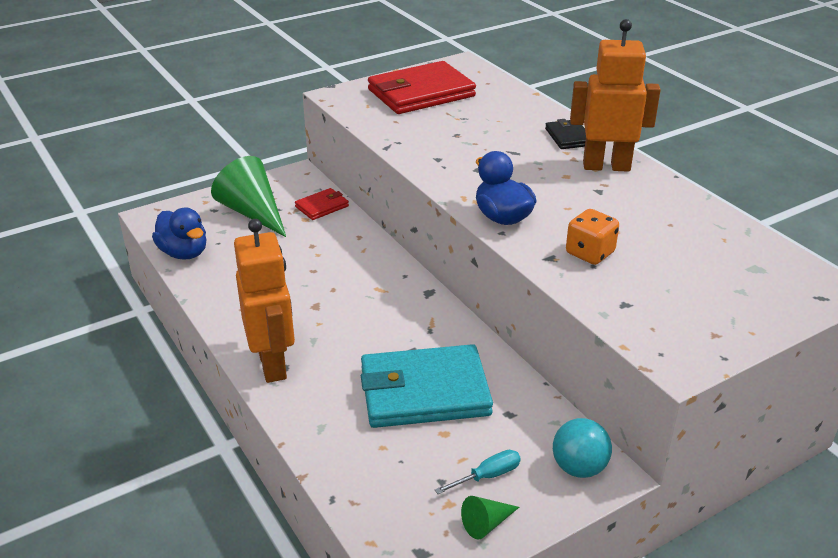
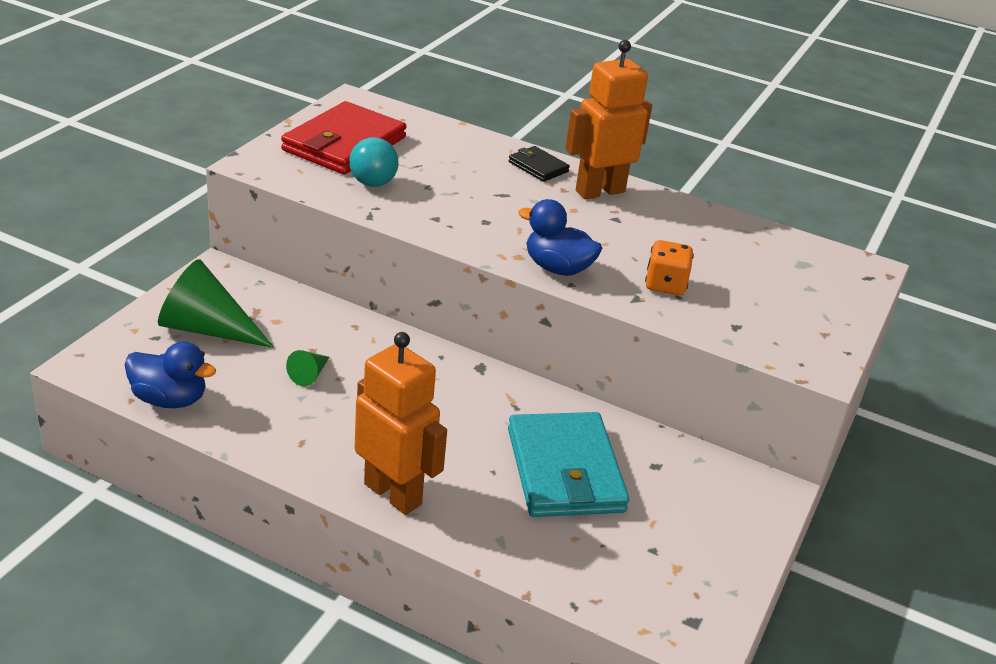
camera: 35 degrees left, 0 degrees up
red wallet [295,188,349,220] -> none
turquoise wallet [361,344,493,428] -> turquoise wallet turned 60 degrees counterclockwise [508,412,629,517]
turquoise screwdriver [435,450,521,494] -> none
green cone [461,496,519,540] -> green cone moved to [286,350,329,386]
turquoise ball [553,418,612,478] -> turquoise ball moved to [349,137,398,187]

